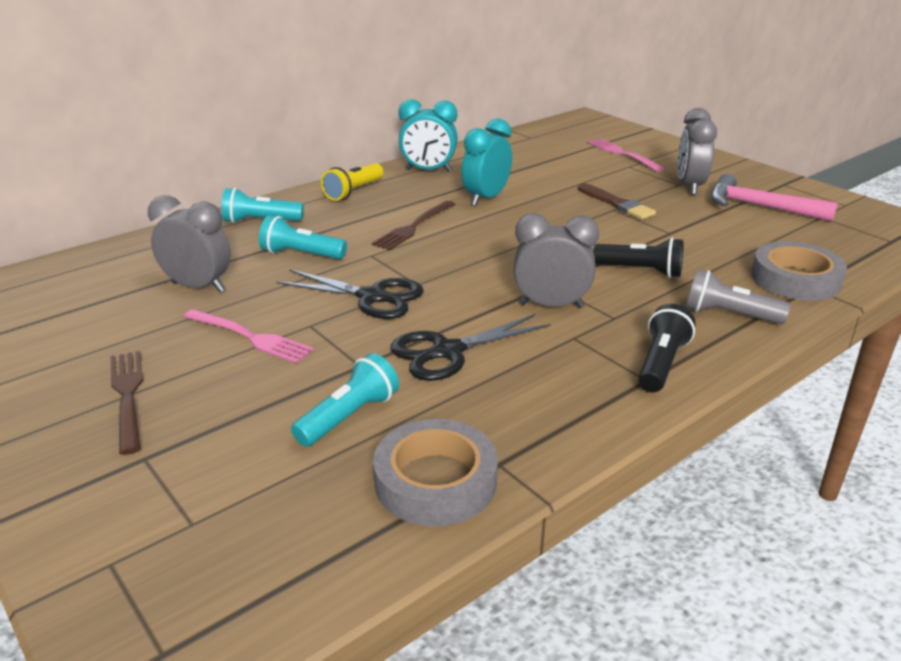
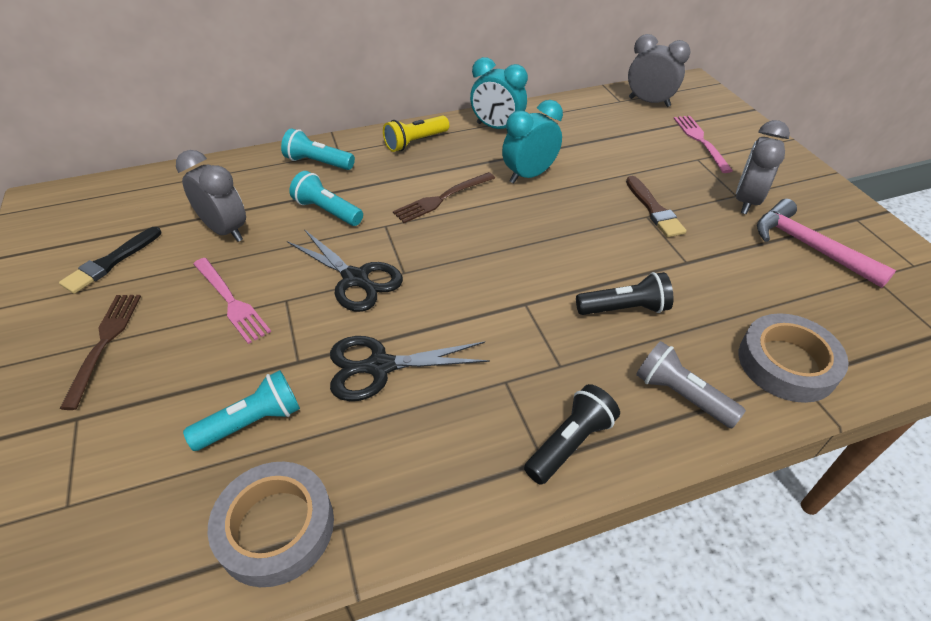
camera: 20 degrees right, 15 degrees up
grey clock [514,213,599,308] -> grey clock moved to [628,34,691,107]
black flashlight [593,237,684,278] -> black flashlight turned 45 degrees counterclockwise [576,272,674,315]
none -> black brush [59,227,161,294]

